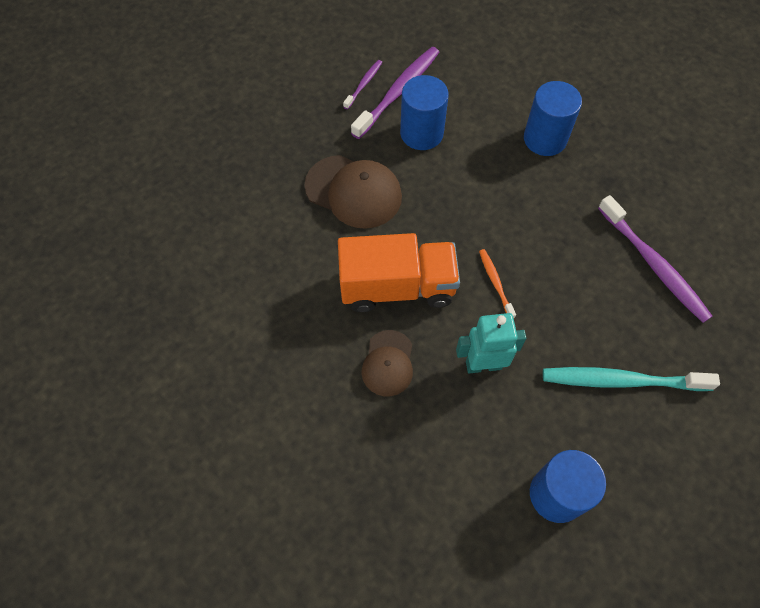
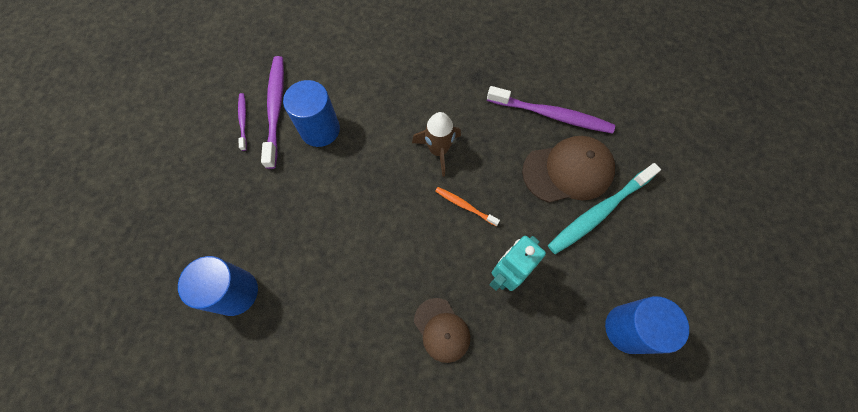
camera: 40 degrees left, 5 degrees up
brown cap [304,155,402,229] -> brown cap moved to [522,136,615,203]
orange truck [338,233,460,312] -> none
blue cylinder [524,81,582,156] -> blue cylinder moved to [178,256,258,316]
none -> brown rocket [412,112,461,177]

